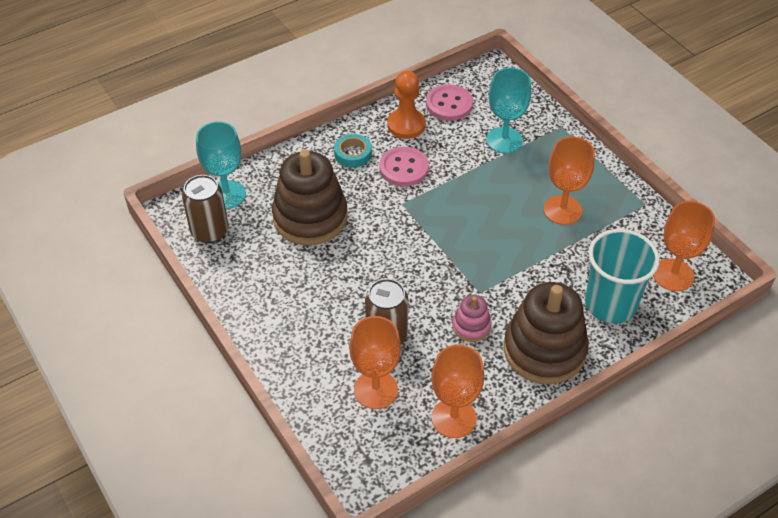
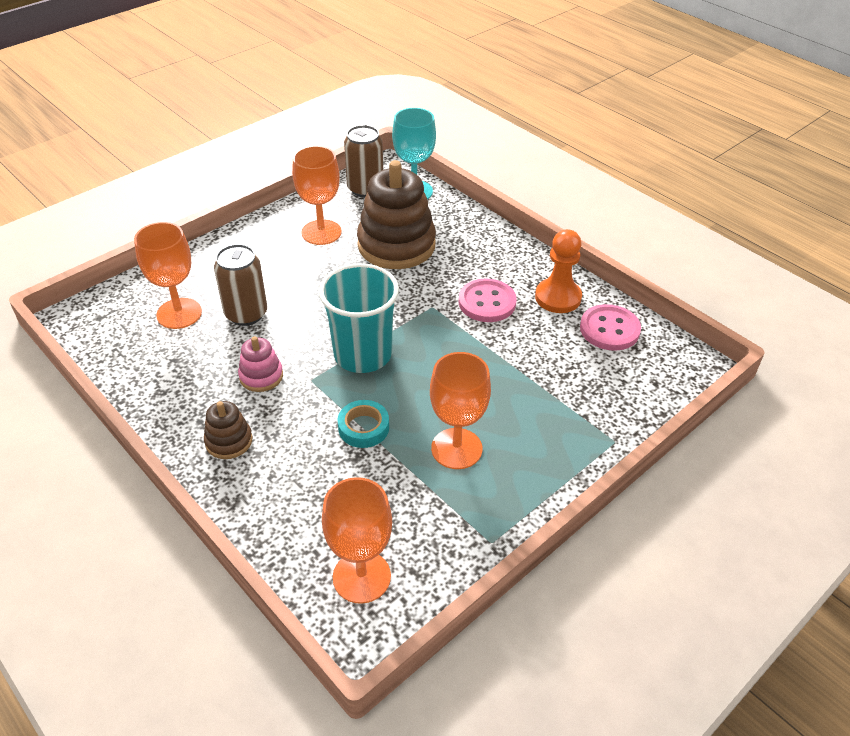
camera: 80 degrees right, 5 degrees down
turquoise tape [334,134,372,168] -> turquoise tape moved to [338,400,389,448]
orange goblet [431,344,484,438] -> orange goblet moved to [292,146,341,245]
turquoise goblet [486,68,531,153] -> none
brown stacking toy [504,282,589,384] -> brown stacking toy [204,401,252,459], size x0.48
turquoise cup [585,229,660,323] -> turquoise cup moved to [319,263,399,373]

